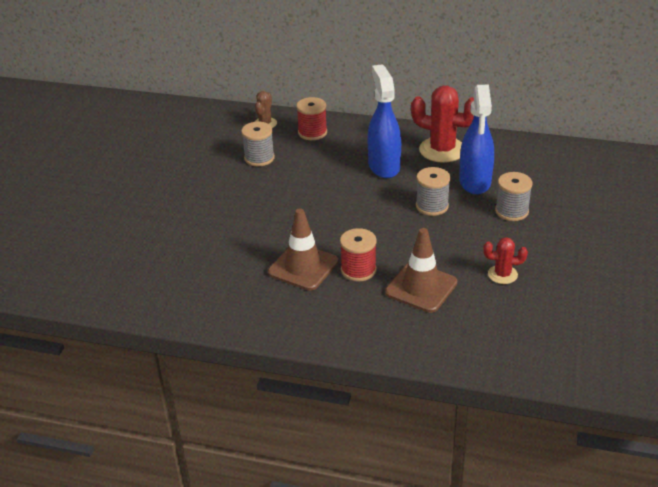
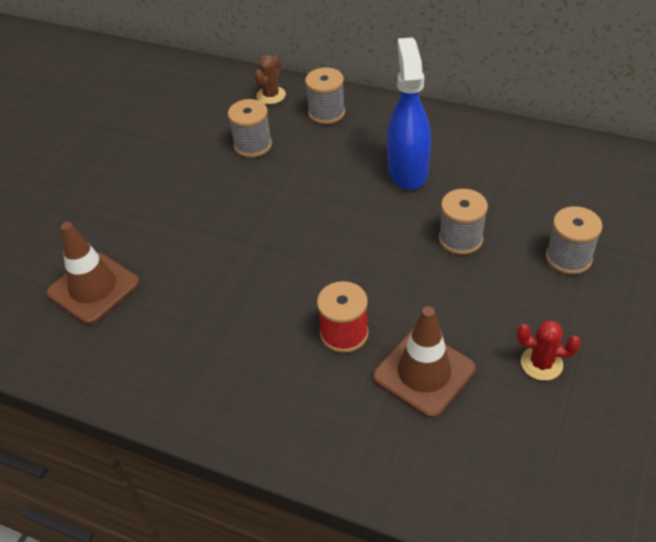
camera: 10 degrees right, 10 degrees up
brown traffic cone [268,208,338,291] -> brown traffic cone moved to [47,222,140,325]
red spool [296,97,327,140] -> grey spool [305,68,345,124]
red cactus [411,86,474,163] -> none
blue spray bottle [459,85,494,195] -> none

